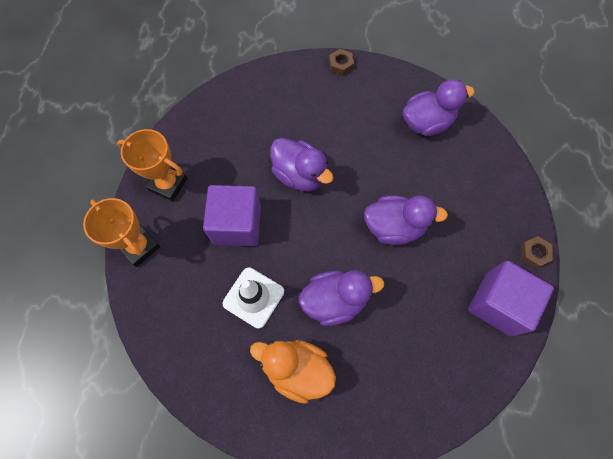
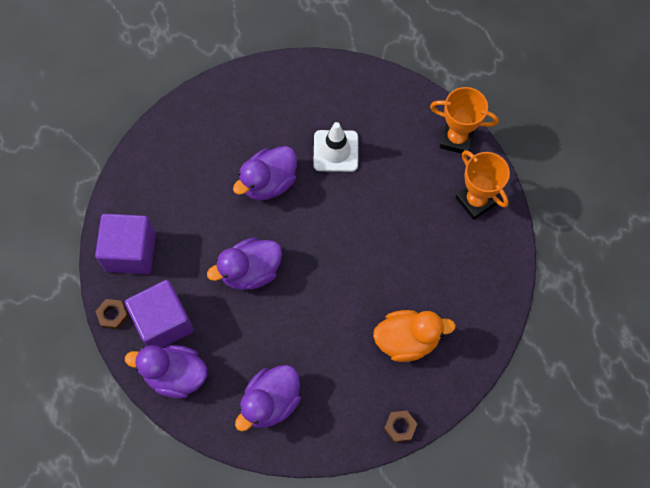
camera: 150 degrees right, 0 degrees up
orange trophy [117,129,188,202] -> orange trophy turned 60 degrees clockwise [455,150,510,220]
purple cube [203,185,261,246] -> purple cube moved to [125,280,194,348]
orange duck [250,340,336,404] -> orange duck moved to [373,310,456,362]
purple duck [271,138,333,191] -> purple duck moved to [125,345,207,399]

